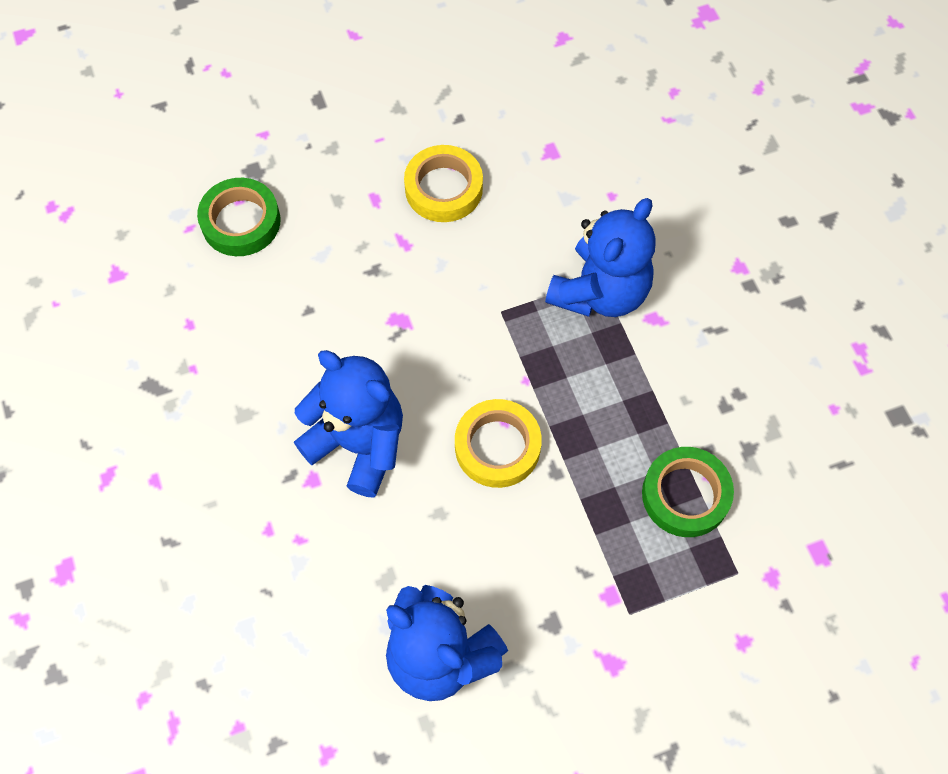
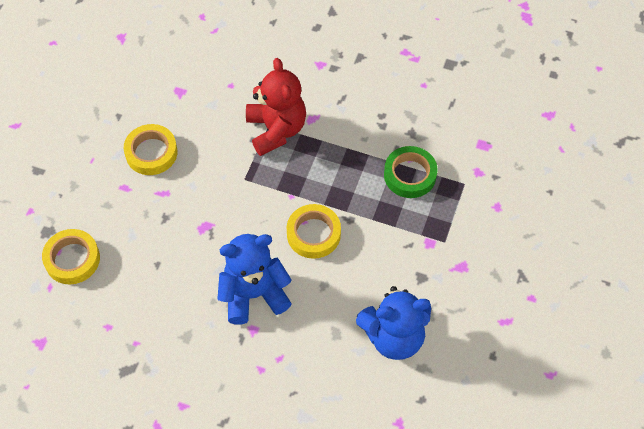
camera: 50 degrees left, 5 degrees down
green tape [197,178,281,256] -> yellow tape [42,229,100,284]
blue teddy bear [545,198,656,317] -> red teddy bear [246,58,306,156]

